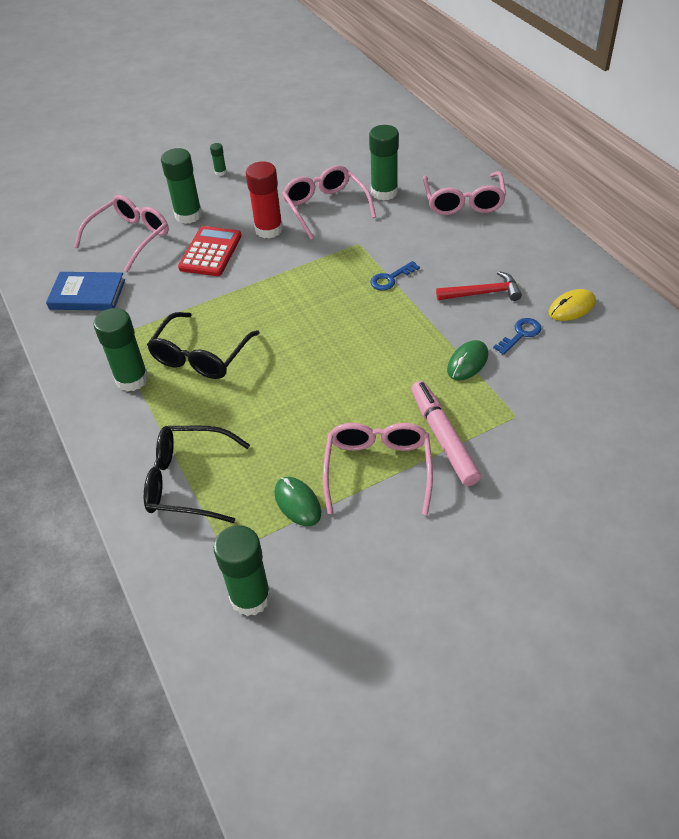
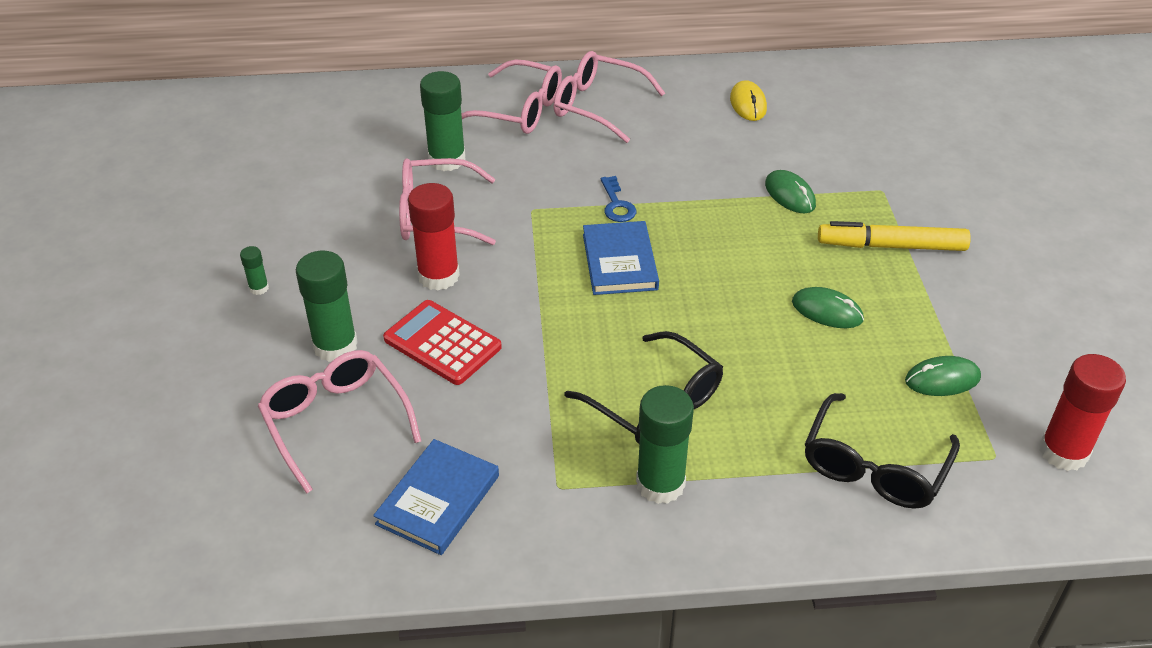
camera: 70 degrees left, 5 degrees down
green glue stick [214,525,271,616] -> red glue stick [1039,354,1126,471]
pink glasses [323,423,433,515] -> pink glasses moved to [553,51,665,143]
pink marker [411,381,481,486] -> yellow marker [818,221,971,251]
red hammer [436,271,522,301] -> none
blue key [493,318,542,355] -> none
none -> blue book [583,221,659,295]
none -> green mouse [792,287,864,328]

